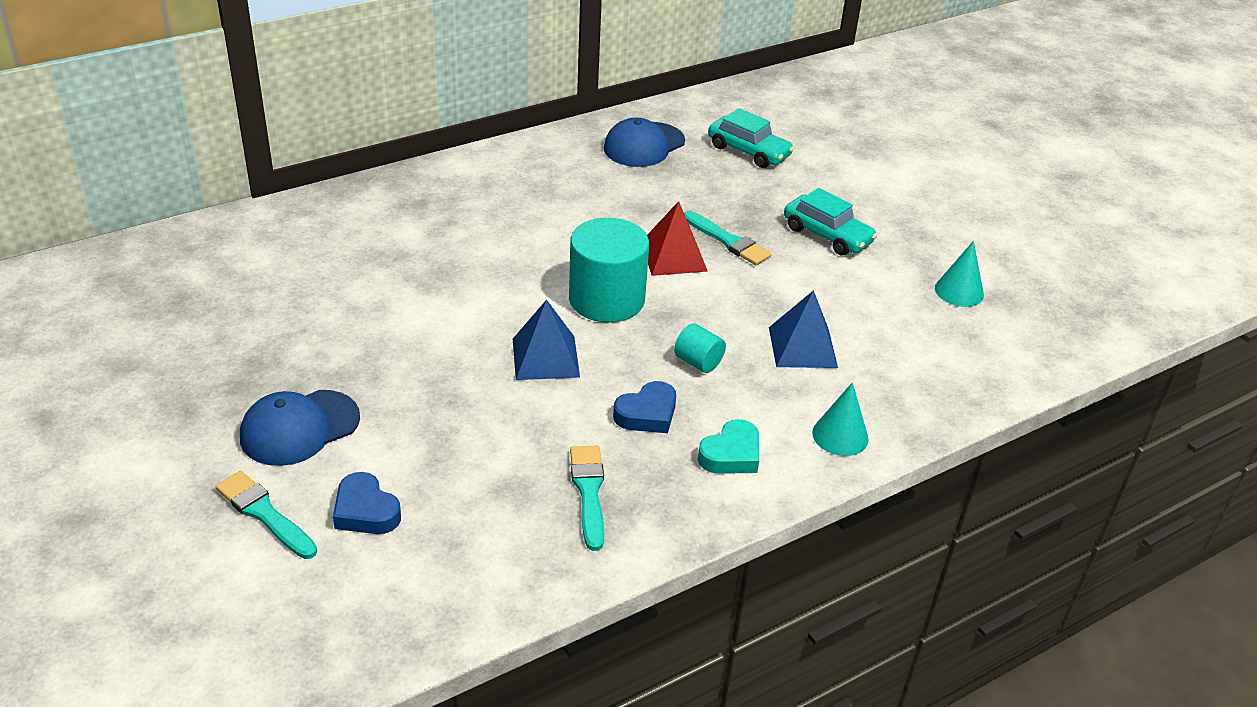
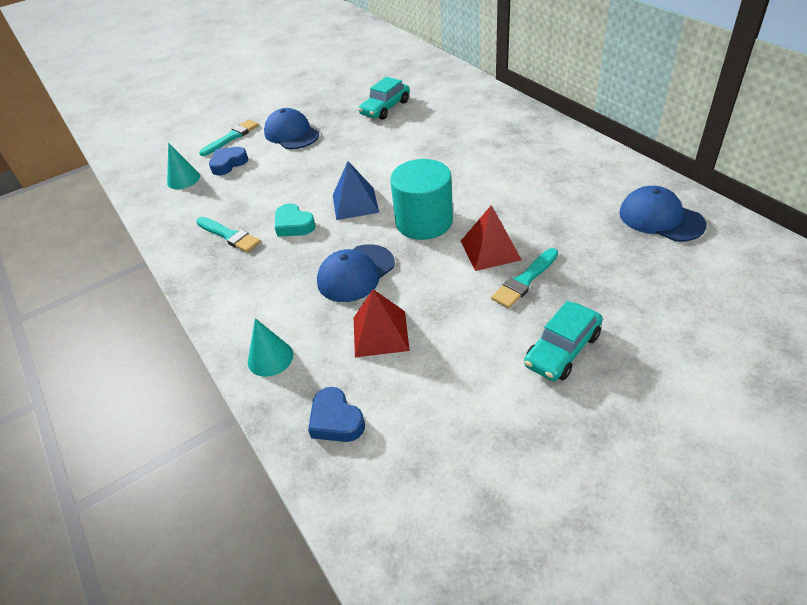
camera: 95 degrees right, 5 degrees up
turquoise brush [570,446,604,551] -> turquoise brush turned 45 degrees clockwise [196,217,261,253]
blue heart [613,381,676,433] -> blue heart moved to [308,387,365,442]
turquoise cylinder [674,323,726,373] -> blue cap [317,244,395,302]
turquoise heart [698,419,759,474] -> turquoise heart moved to [275,204,316,237]
turquoise car [708,108,794,168] -> turquoise car moved to [358,77,410,120]
blue pyramid [769,290,838,368] -> red pyramid [354,289,410,357]
turquoise cone [935,241,984,307] -> turquoise cone moved to [167,142,200,189]

